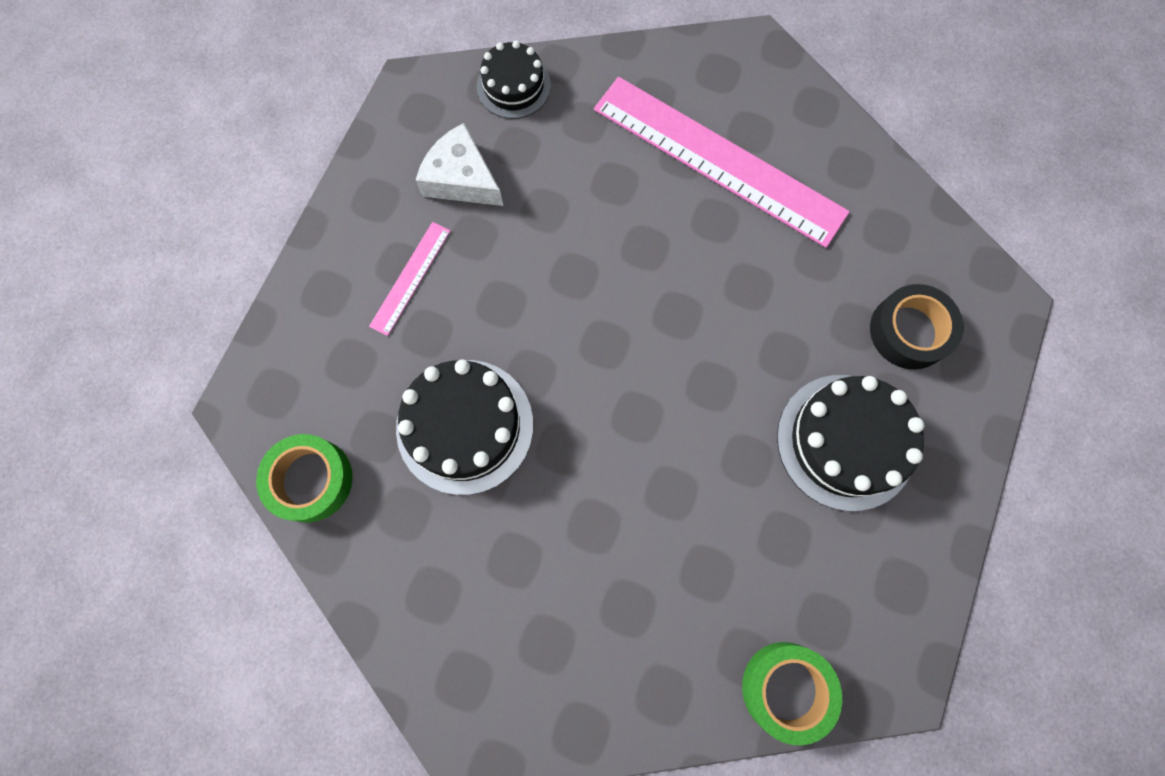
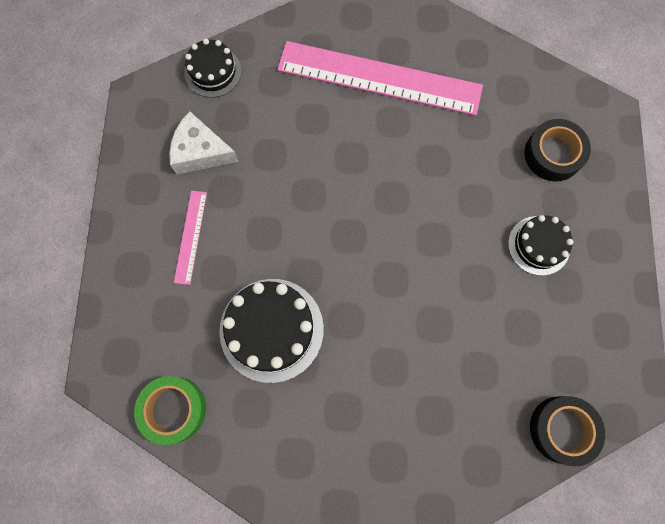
camera: 20 degrees left, 0 degrees up
green tape [742,642,842,745] -> black tape [530,396,605,466]
black cake [777,375,924,511] -> black cake [508,215,573,276], size x0.61

